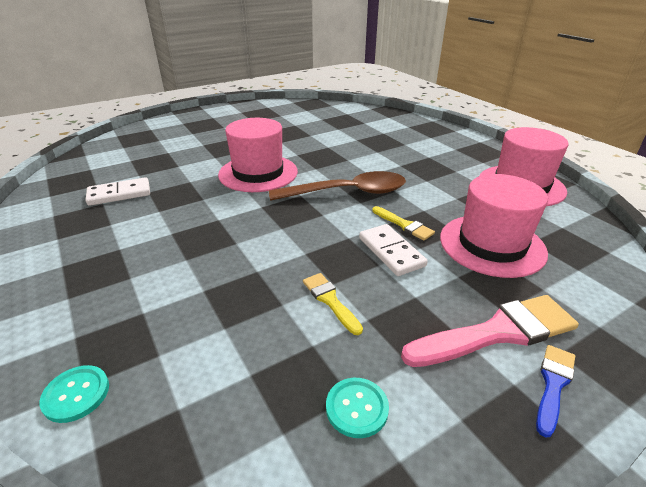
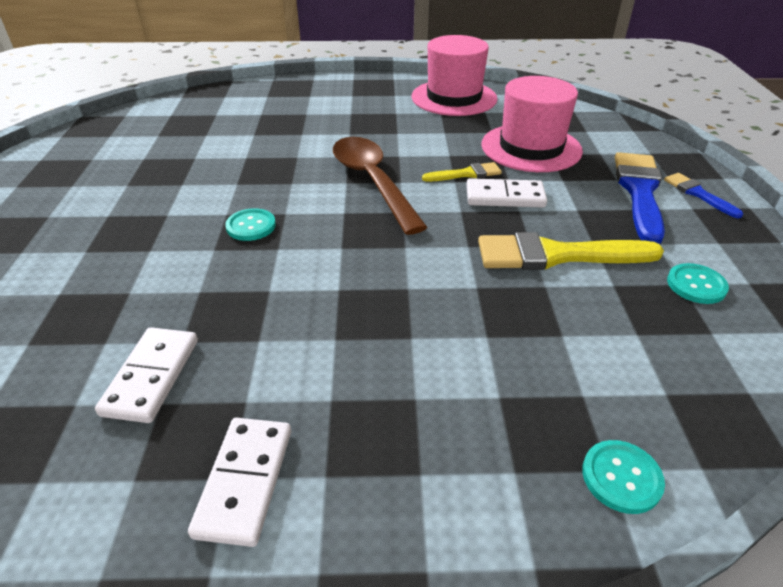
camera: 60 degrees left, 5 degrees up
pink hat [218,118,298,192] -> turquoise button [225,208,276,241]
brown spoon [269,171,406,201] -> brown spoon turned 45 degrees counterclockwise [333,137,428,235]
yellow brush [303,273,363,335] -> yellow brush [478,232,664,270], size x1.88
pink brush [401,295,579,367] -> blue brush [615,152,665,244]
none -> white domino [188,418,291,547]

